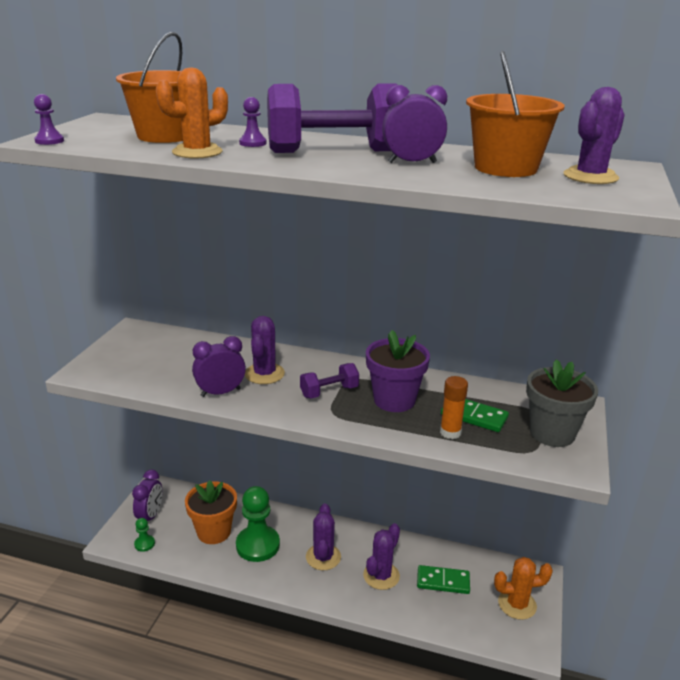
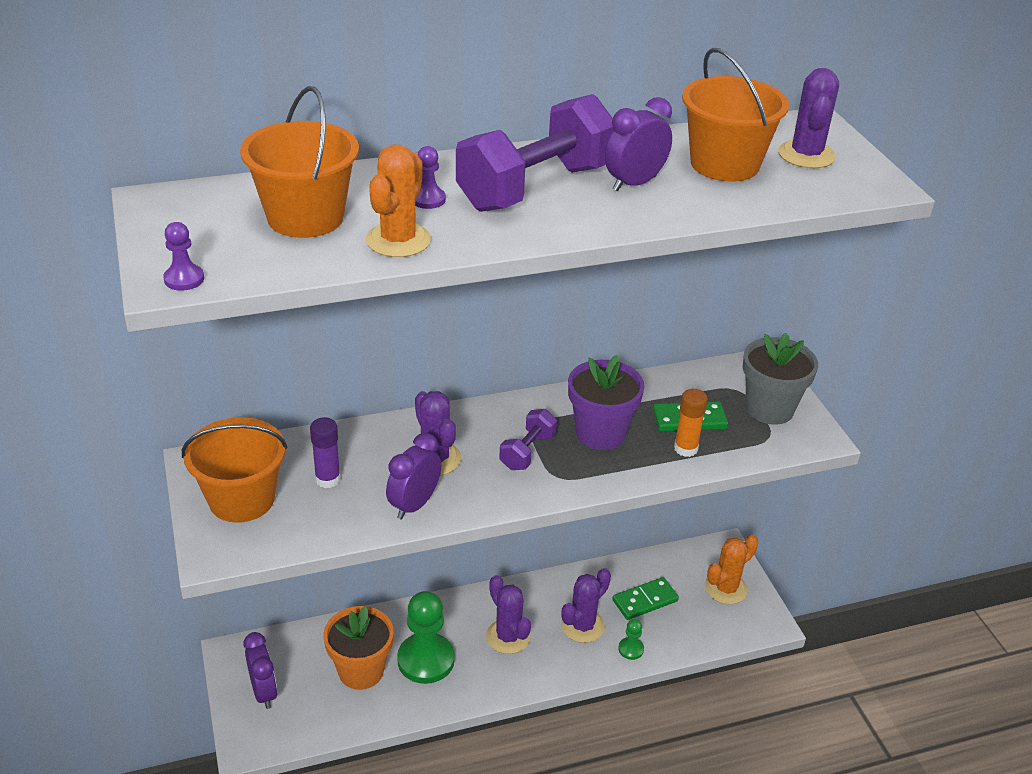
camera: 35 degrees left, 10 degrees up
green pawn [134,518,155,552] -> green pawn moved to [618,619,644,660]
purple cactus [363,523,400,590] -> purple cactus turned 45 degrees clockwise [561,568,611,643]
none -> orange bucket [182,417,287,523]
none -> purple glue stick [310,417,341,488]

